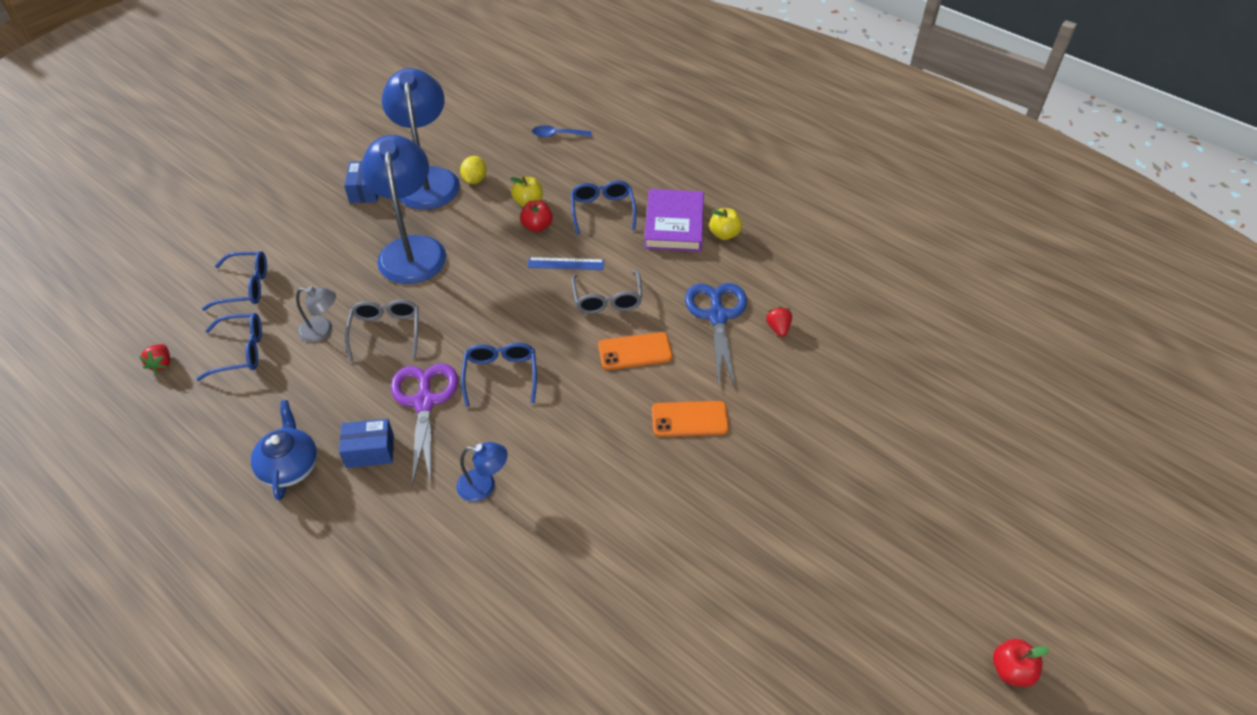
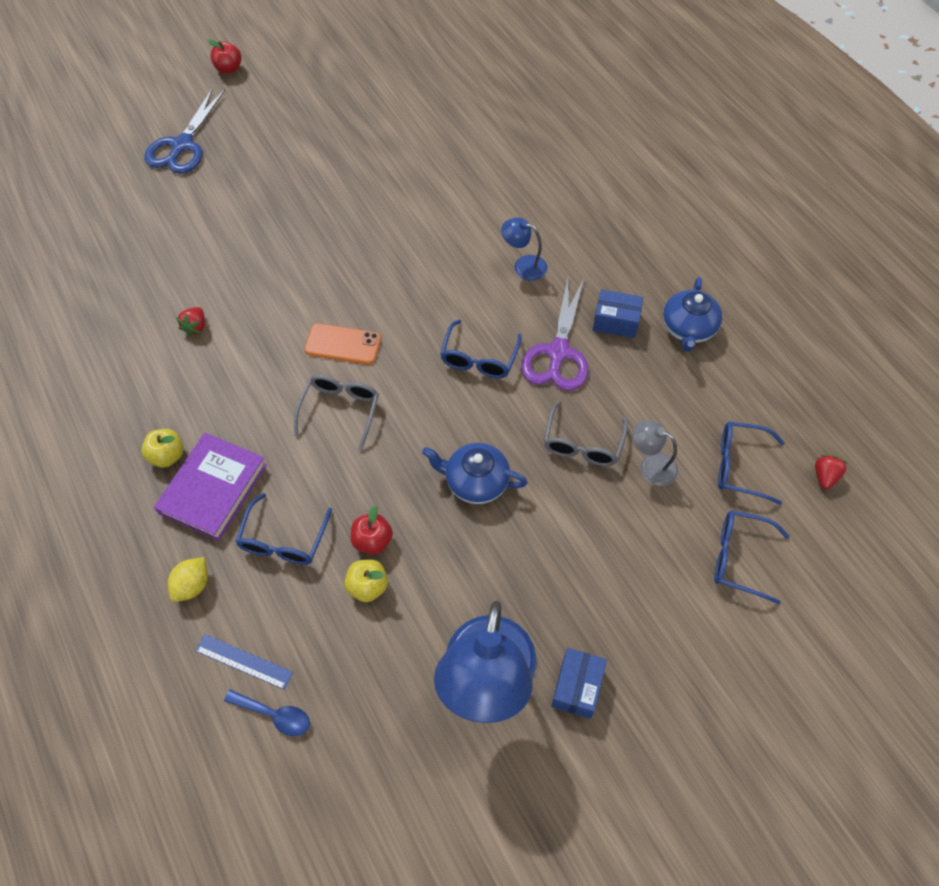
camera: 160 degrees left, 10 degrees up
blue lamp [361,135,446,284] -> none
yellow lemon [460,156,487,184] -> yellow lemon moved to [168,557,208,602]
blue ruler [527,257,604,270] -> blue ruler moved to [195,634,293,690]
orange phone [652,401,729,437] -> none
blue scissors [685,283,747,388] -> blue scissors moved to [144,88,225,174]
none -> blue teapot [422,443,528,504]

